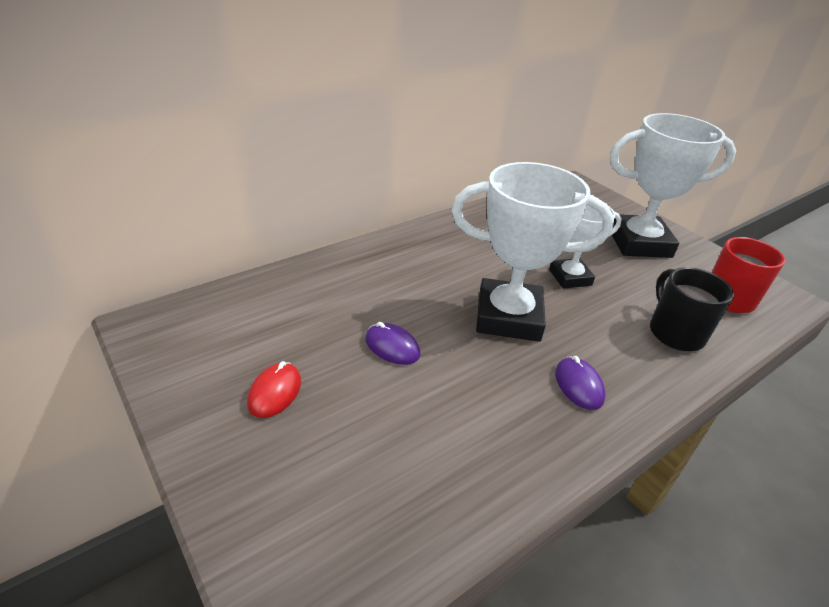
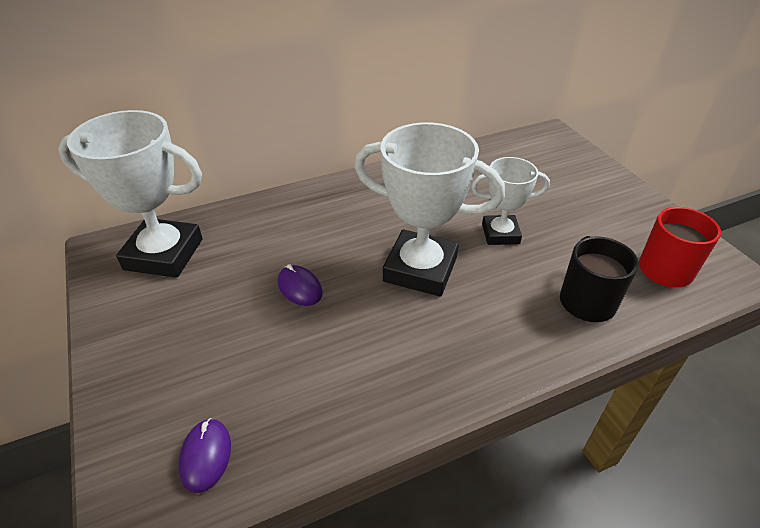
camera: 15 degrees right, 5 degrees up
red mouse [247,361,301,418] -> none
purple mouse [555,356,605,410] -> purple mouse moved to [178,418,231,493]
white trophy [610,113,736,258] -> white trophy moved to [58,110,203,278]

